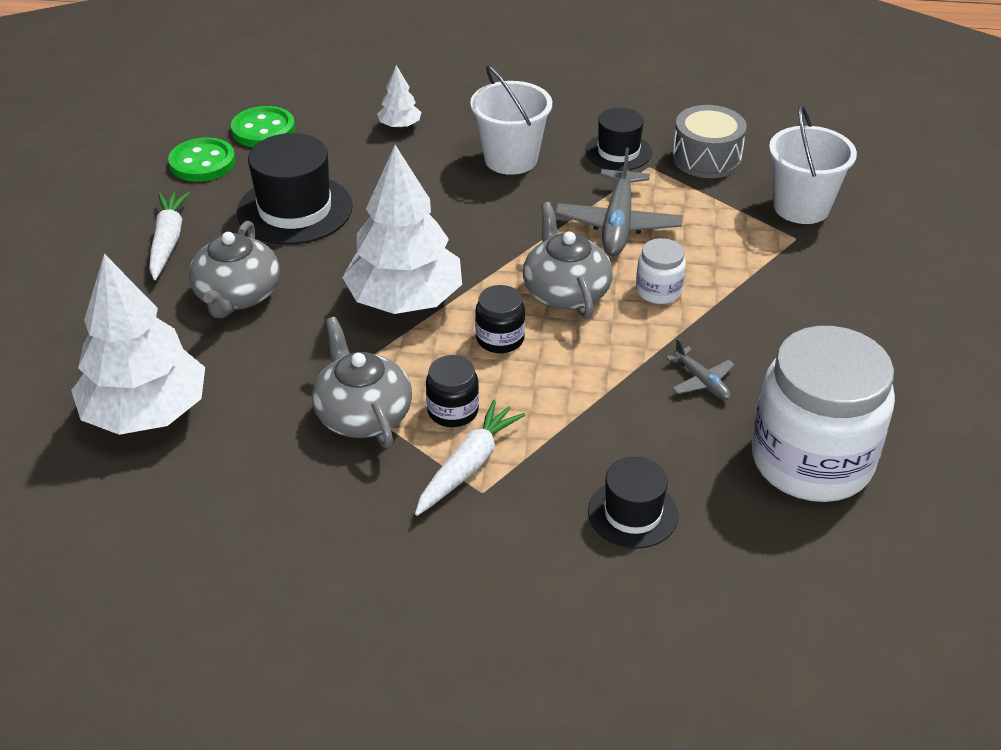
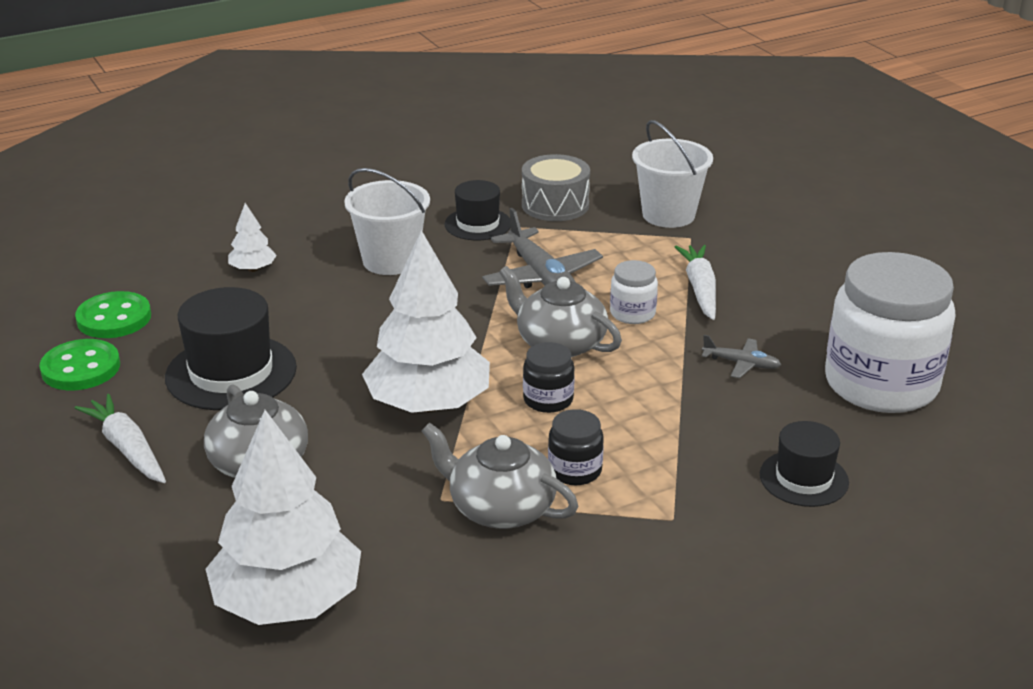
camera: 35 degrees left, 10 degrees down
white carrot [415,400,525,516] -> white carrot moved to [675,245,716,320]

